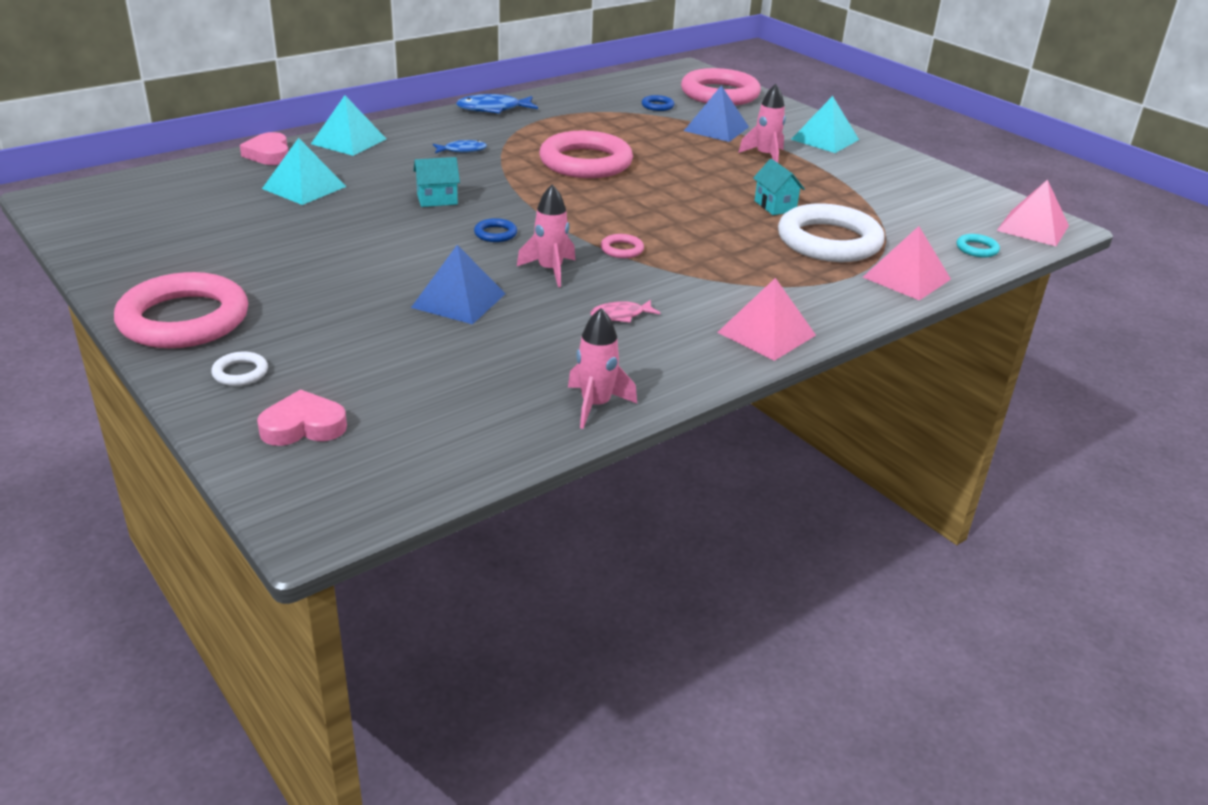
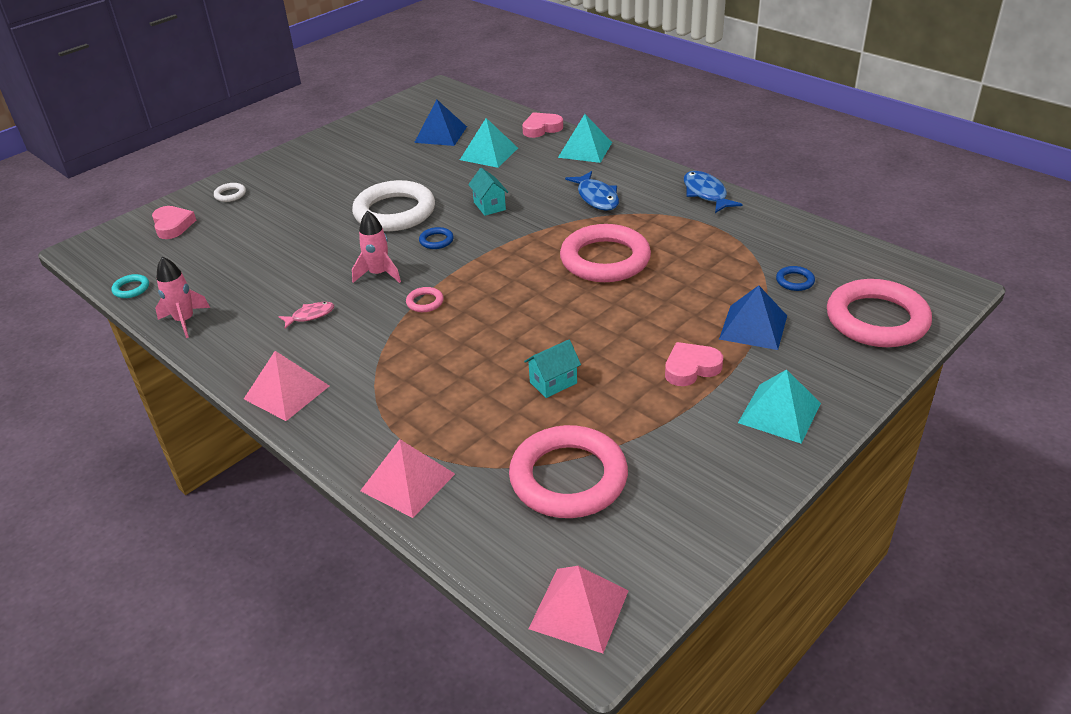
camera: 85 degrees right, 5 degrees up
pink ring [114,272,248,348] -> pink ring moved to [509,425,628,518]
blue pyramid [411,245,506,324] -> blue pyramid moved to [414,100,467,146]
blue fish [433,140,487,153] -> blue fish [565,171,619,211], size x1.64
pink fish [590,300,660,323] -> pink fish turned 90 degrees clockwise [279,302,334,328]
pink rocket [738,84,786,163] -> pink heart [665,342,723,386]
white ring [778,204,885,262] -> white ring moved to [352,180,435,231]
turquoise ring [957,234,1000,257] -> turquoise ring moved to [111,274,149,298]

